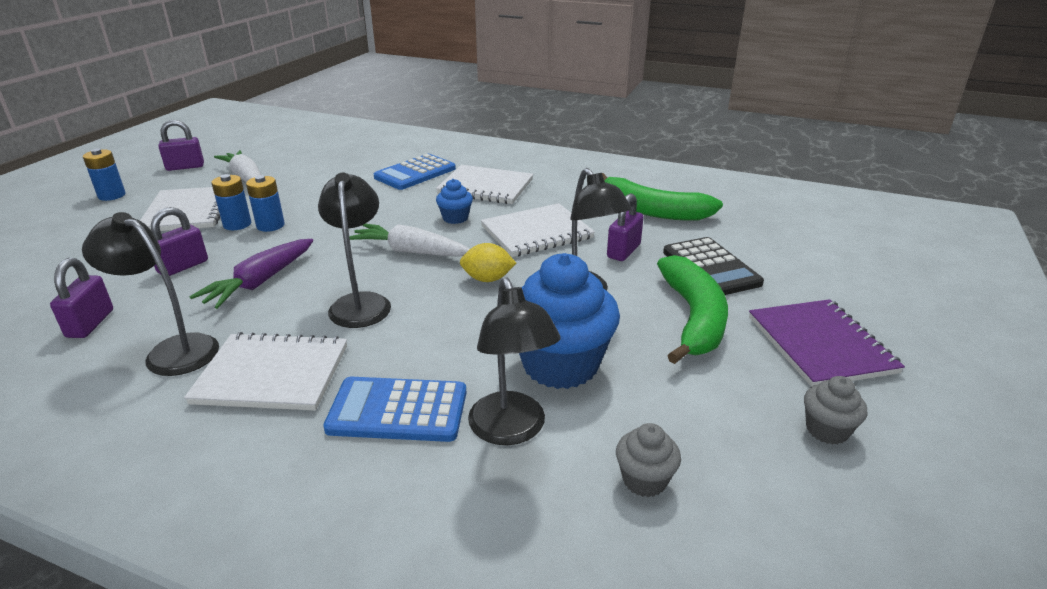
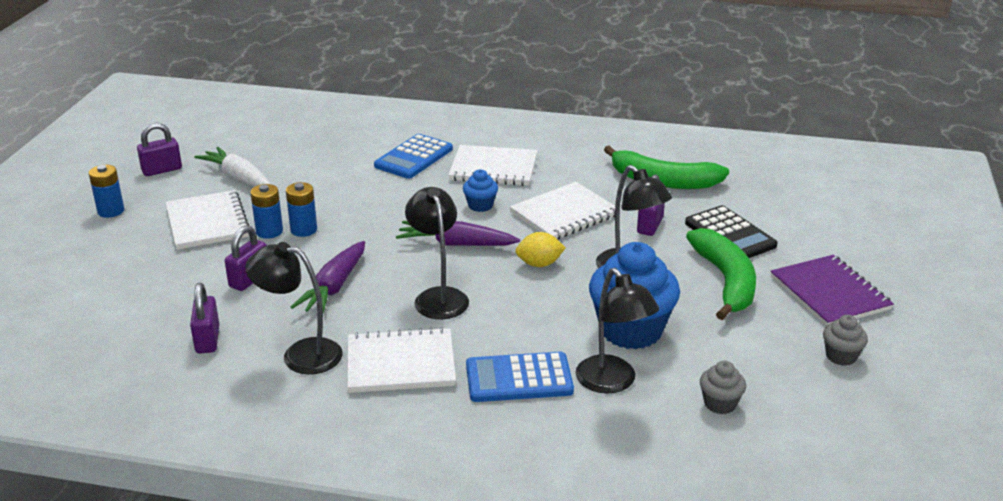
camera: 10 degrees left, 0 degrees up
white carrot [349,224,470,257] -> purple carrot [396,221,520,246]

